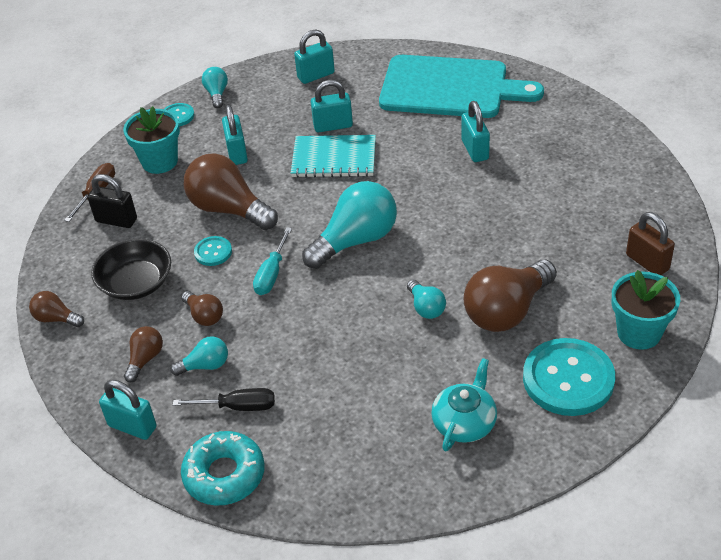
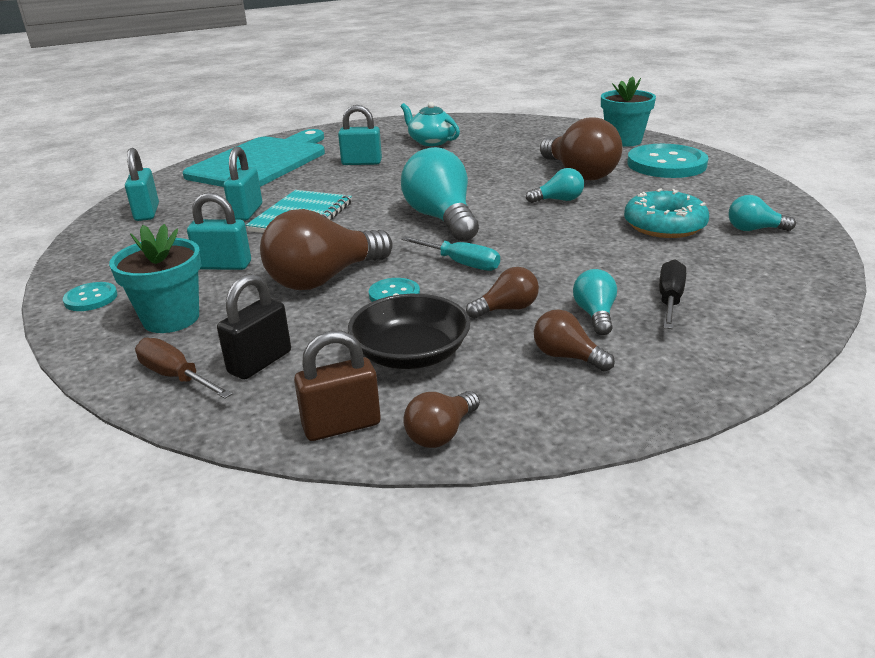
camera: 75 degrees left, 15 degrees down
turquoise padlock [99,380,157,440] -> none
turquoise donut [181,431,265,506] -> turquoise donut moved to [624,188,709,238]
turquoise light bulb [202,67,228,108] -> turquoise light bulb moved to [729,195,796,231]
turquoise teapot [431,358,497,451] -> turquoise teapot moved to [401,102,460,146]
brown padlock [626,212,675,275] -> brown padlock moved to [294,331,381,441]

